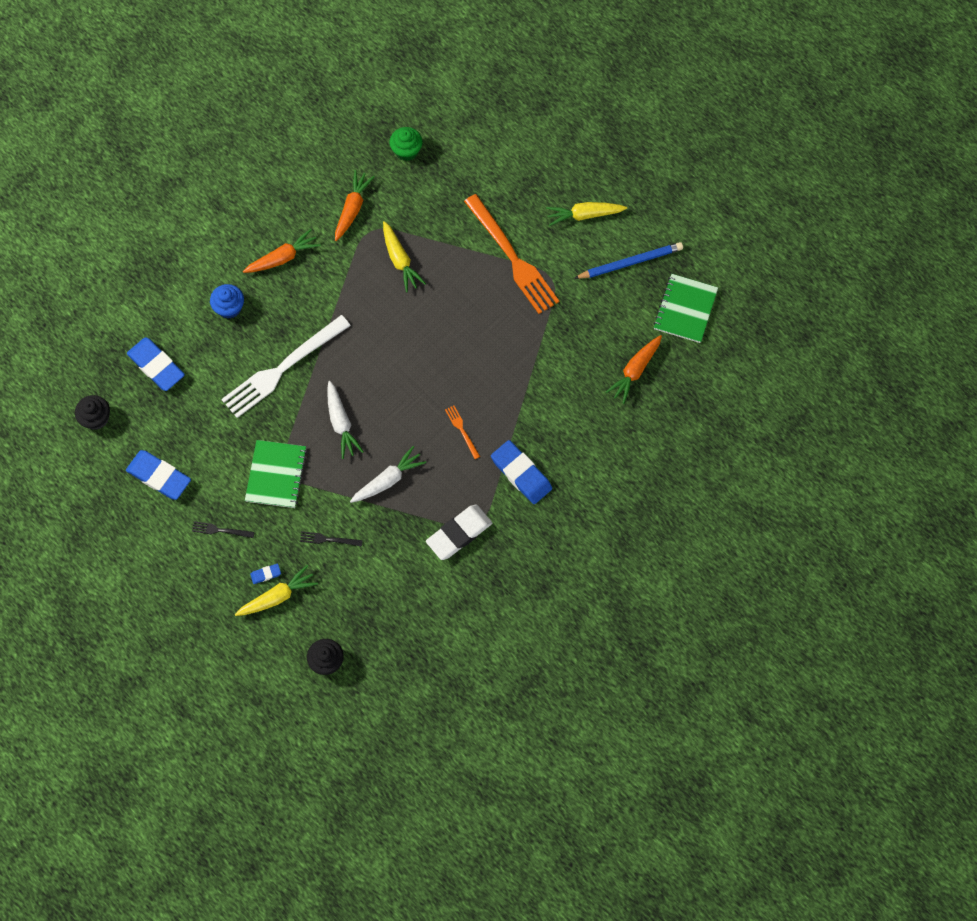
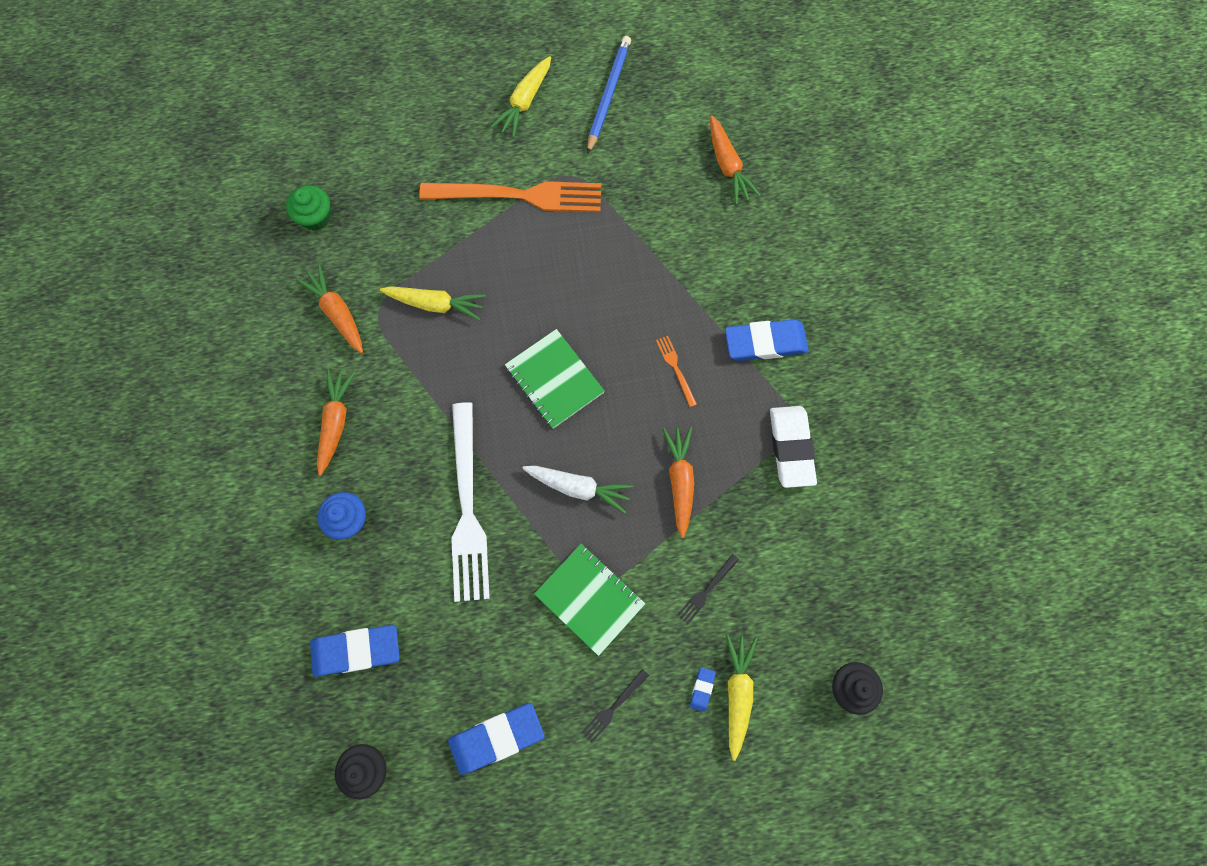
camera: 55 degrees left, 5 degrees up
white carrot [350,446,426,503] -> orange carrot [663,427,694,538]
orange fork [445,405,480,459] -> orange fork turned 60 degrees clockwise [656,336,697,407]
green notebook [653,274,718,343] -> green notebook moved to [505,329,605,429]

